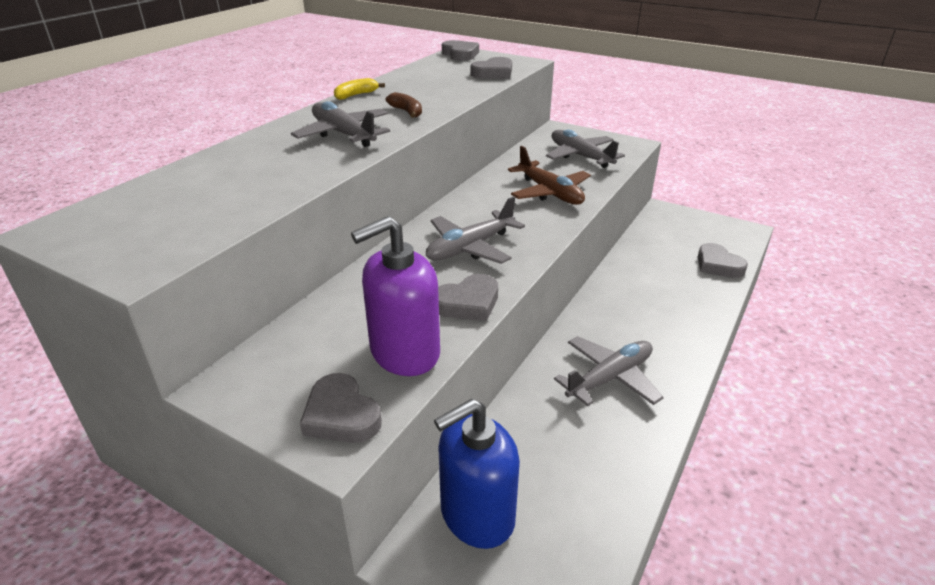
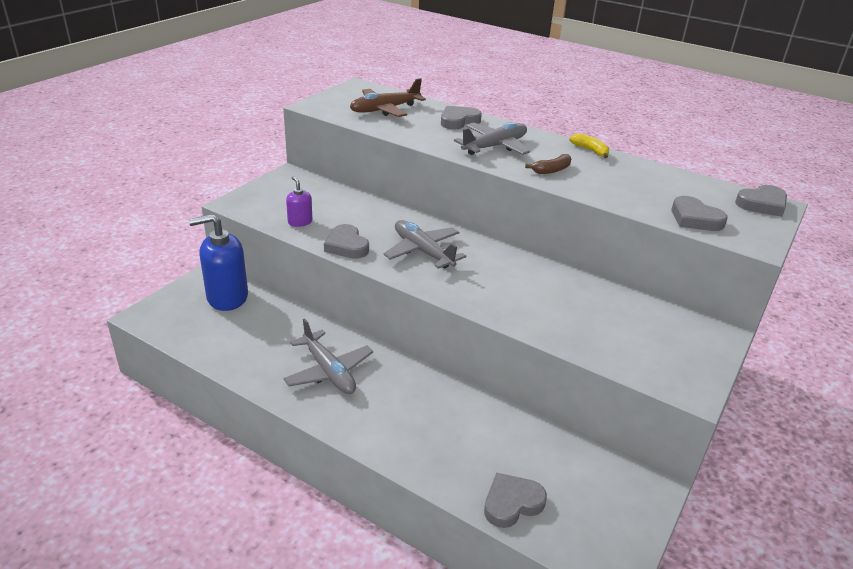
camera: 90 degrees right, 0 degrees up
grey heart [300,373,382,443] -> grey heart moved to [441,106,482,130]
purple soap dispenser [351,216,440,376] -> purple soap dispenser [286,176,312,227], size x0.49
blue soap dispenser [434,399,520,549] -> blue soap dispenser turned 75 degrees counterclockwise [189,214,248,311]
brown plane [508,146,591,205] -> brown plane moved to [350,78,426,117]
grey plane [546,129,625,168] -> none

